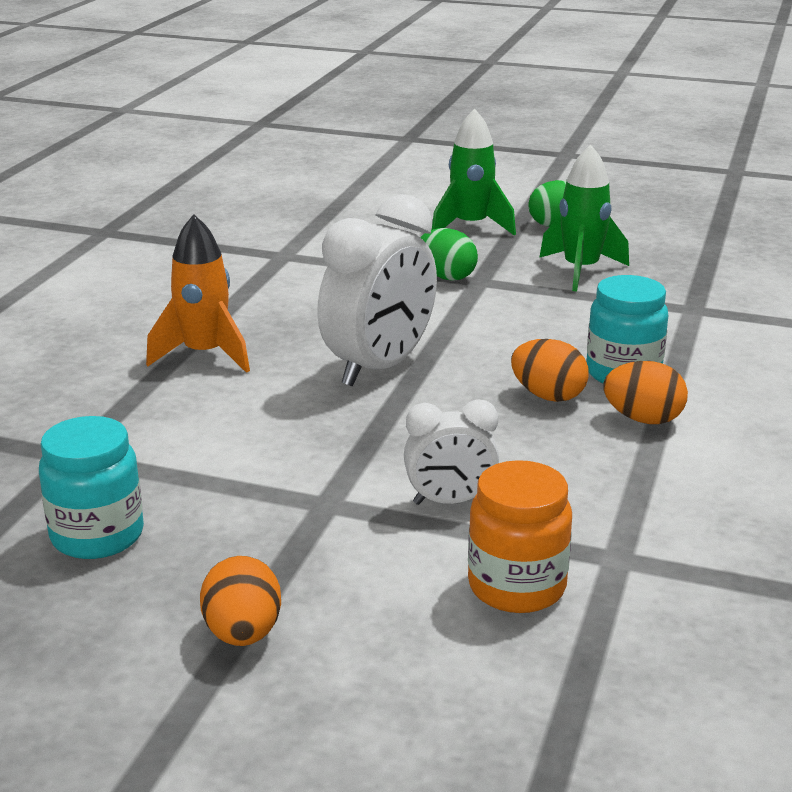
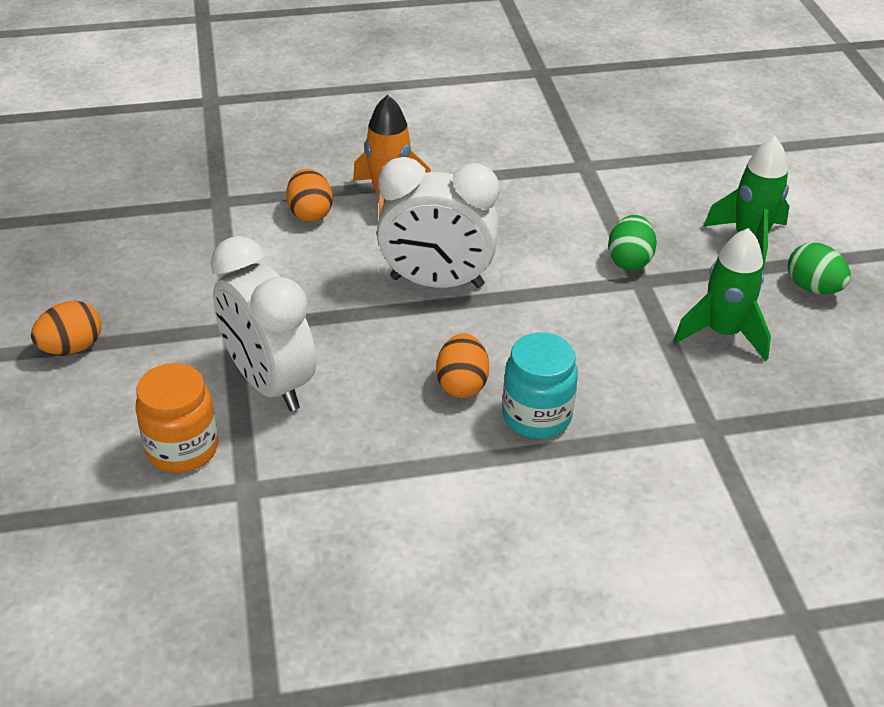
camera: 60 degrees right, 15 degrees up
turquoise jar [39,416,144,559] -> none
white clock [404,399,499,505] -> white clock [211,236,316,411], size x1.80
orange egg [603,361,688,424] -> orange egg moved to [286,169,333,222]

